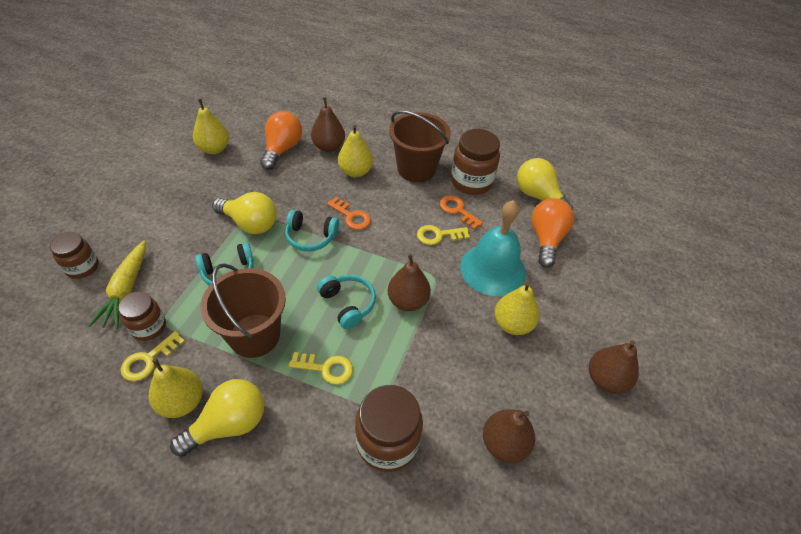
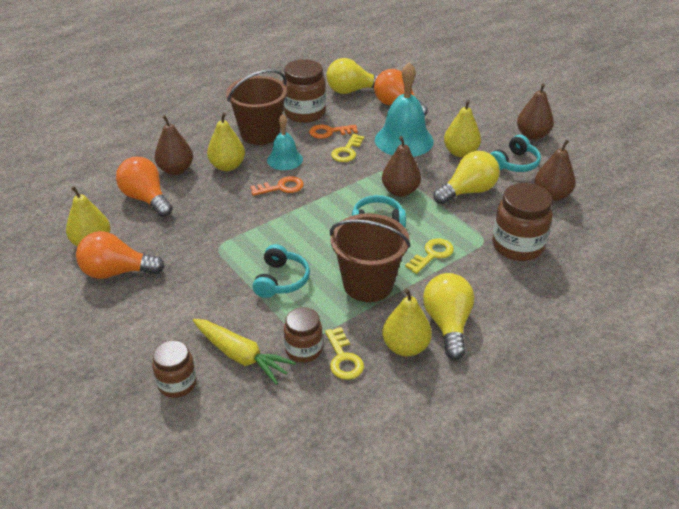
camera: 55 degrees left, 10 degrees down
yellow light bulb [212,192,277,234] -> yellow light bulb moved to [434,151,500,204]
turquoise headphones [285,210,339,252] -> turquoise headphones moved to [490,135,541,172]
none -> orange light bulb [76,231,164,279]
none -> turquoise bell [267,114,303,170]

